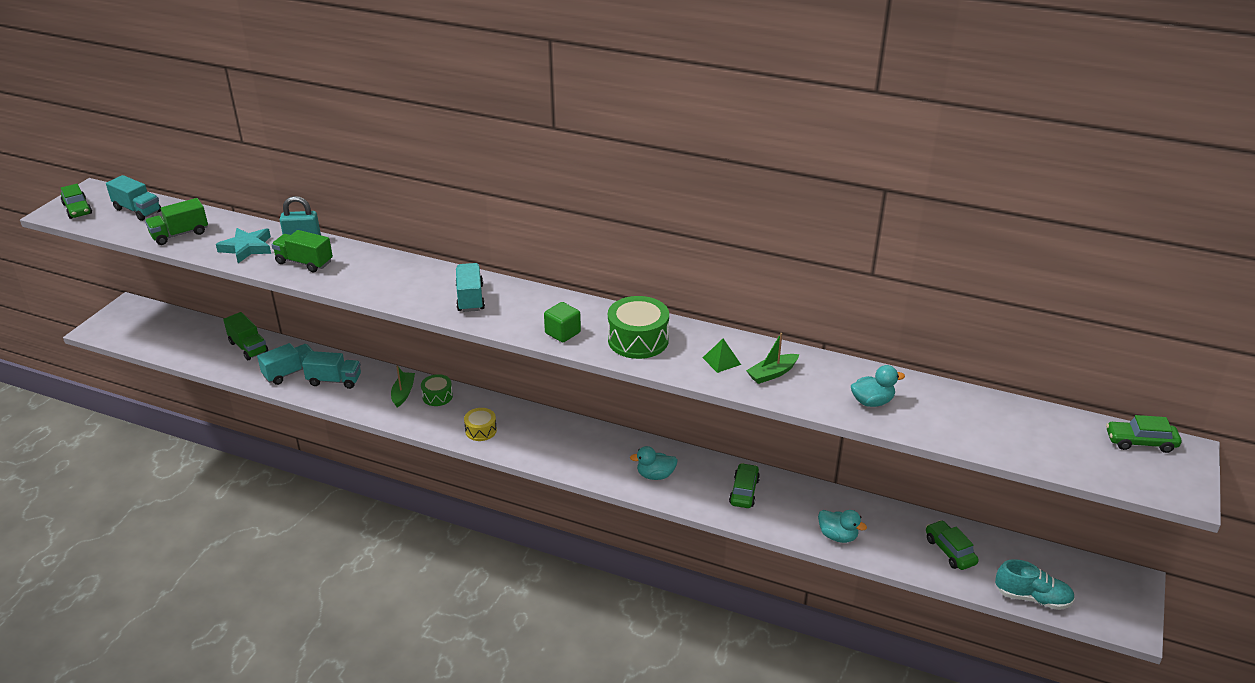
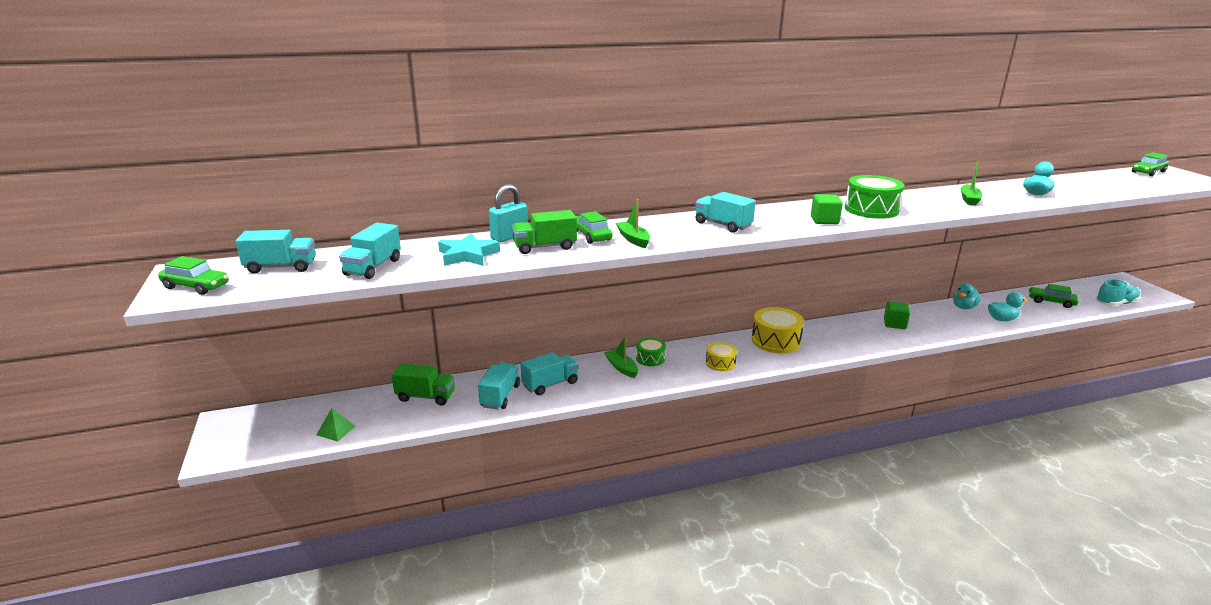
camera: 40 degrees left, 10 degrees down
green truck [145,198,208,245] -> turquoise truck [339,223,401,279]
turquoise duck [630,446,678,480] -> turquoise duck moved to [953,283,981,309]
green pyramid [703,339,741,373] -> green pyramid moved to [316,408,356,442]
green car [729,463,760,508] -> green car moved to [576,211,612,244]
none -> green boat [616,199,650,248]
none -> yellow drum [752,307,804,353]
none -> green cube [884,301,910,329]

